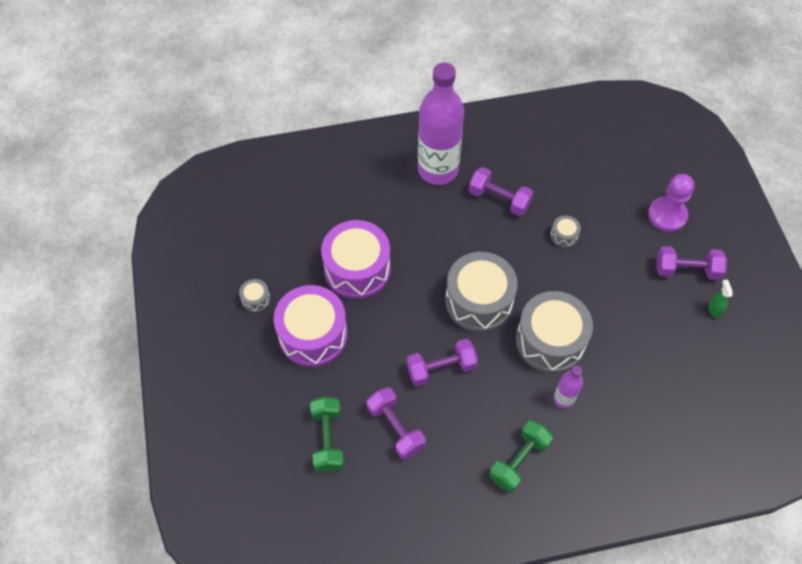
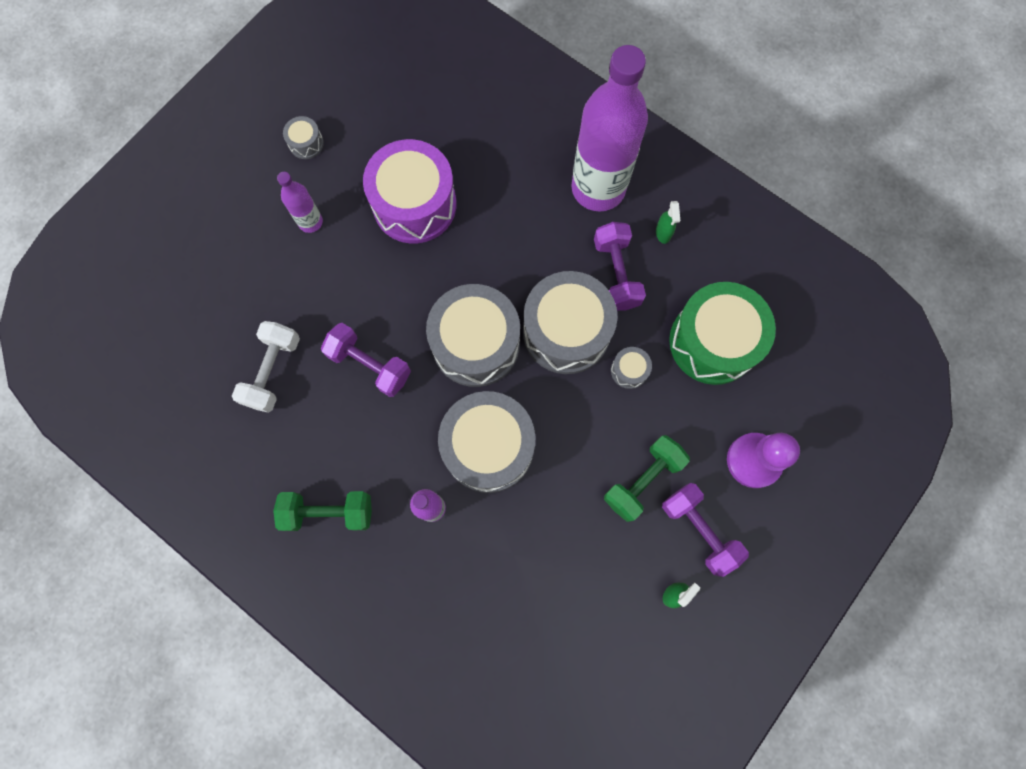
camera: 50 degrees right, 15 degrees up
purple drum [274,285,348,367] -> purple bottle [277,172,323,233]
green dumbbell [310,397,344,472] -> green dumbbell moved to [604,435,690,522]
purple dumbbell [366,387,426,460] -> white dumbbell [232,321,300,413]
none -> grey drum [523,271,618,374]
none -> green spray bottle [656,201,680,244]
none -> green drum [669,282,776,385]

